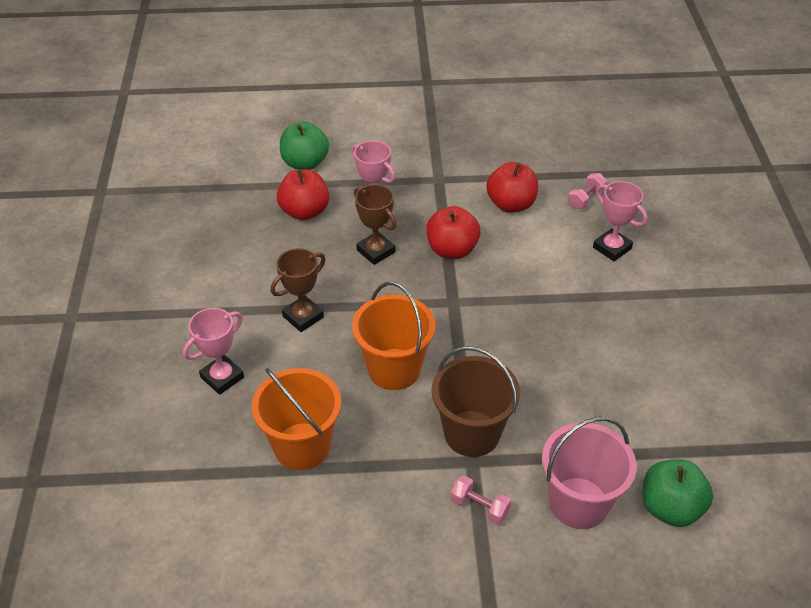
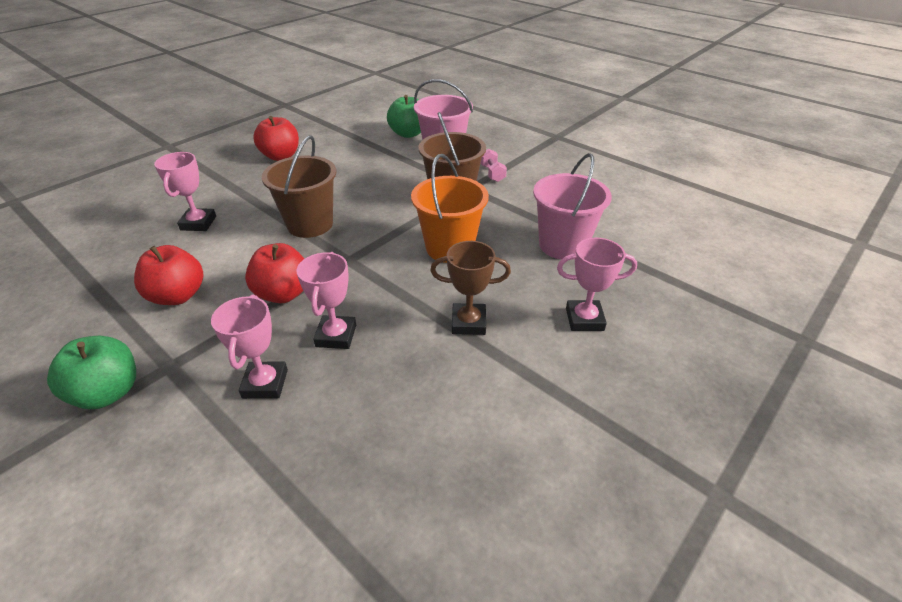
camera: 135 degrees left, 5 degrees down
orange bucket [252,368,341,470] -> pink bucket [533,153,612,260]
red apple [277,169,329,220] -> red apple moved to [253,116,299,161]
green apple [280,122,329,170] -> green apple moved to [47,335,136,409]
brown trophy [354,184,396,265] -> pink trophy [297,252,356,349]
pink dumbbell [568,173,607,209] -> none
none -> brown bucket [262,135,336,238]

